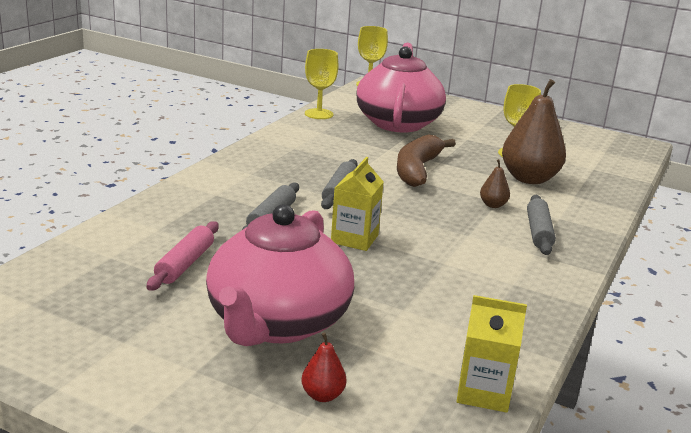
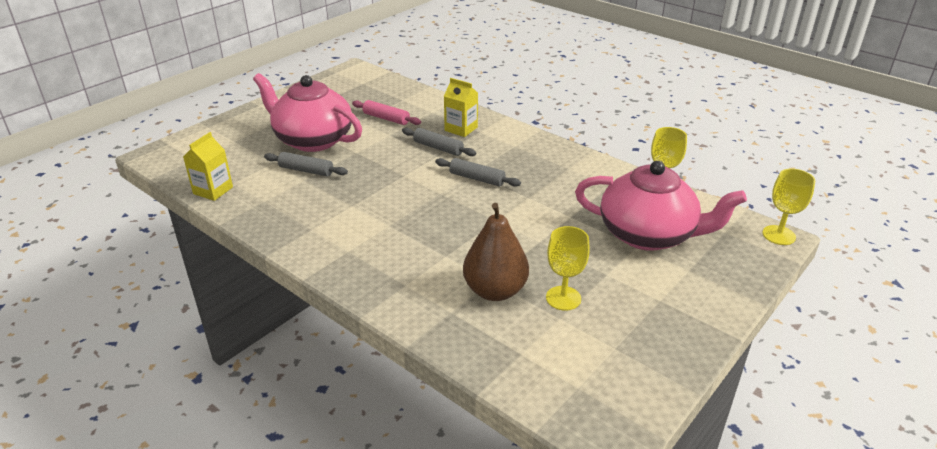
camera: 105 degrees right, 10 degrees up
red pear [302,332,346,402] -> none
yellow carton [331,157,384,251] -> yellow carton moved to [444,78,478,137]
brown banana [397,134,456,187] -> none
brown pear [480,159,510,208] -> none
grey rolling pin [527,195,556,255] -> grey rolling pin moved to [264,152,348,177]

